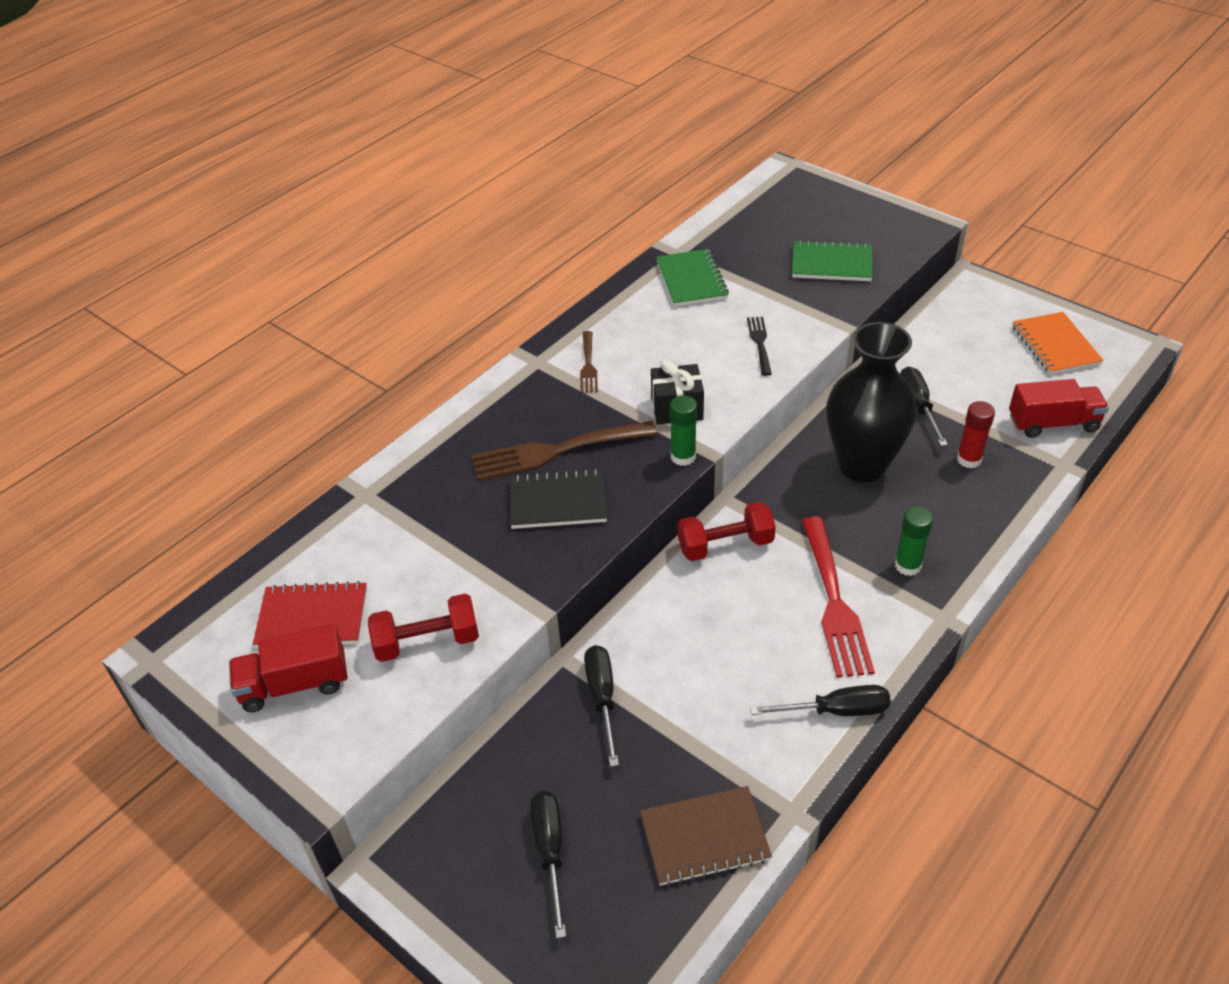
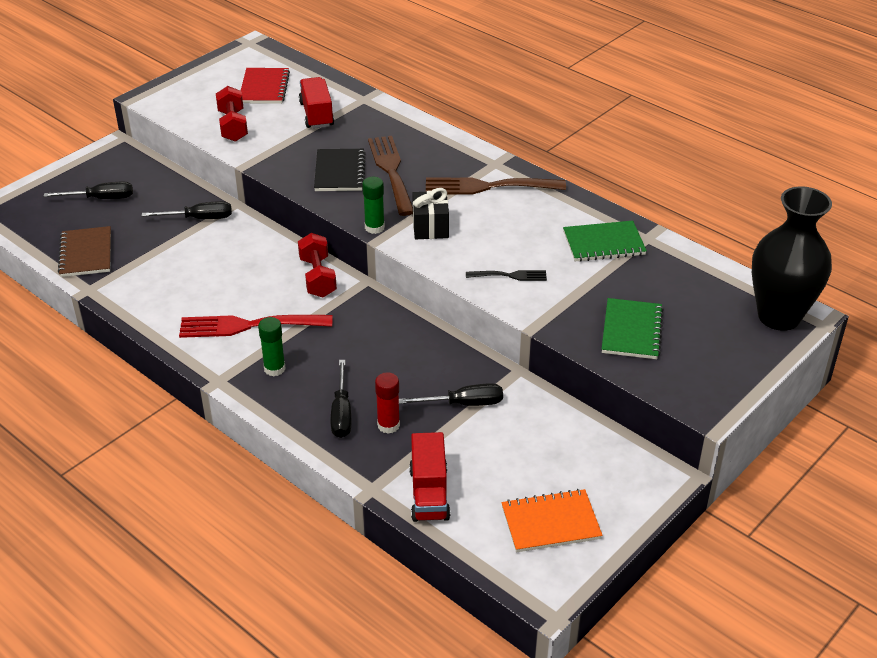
camera: 90 degrees right, 5 degrees down
red truck [229,624,347,712] -> red truck moved to [299,77,334,129]
brown fork [580,331,598,393] -> brown fork [426,178,566,195], size x1.89
black screwdriver [750,685,891,716] -> black screwdriver moved to [331,360,351,438]
black vase [827,322,917,482] -> black vase moved to [752,186,832,331]

